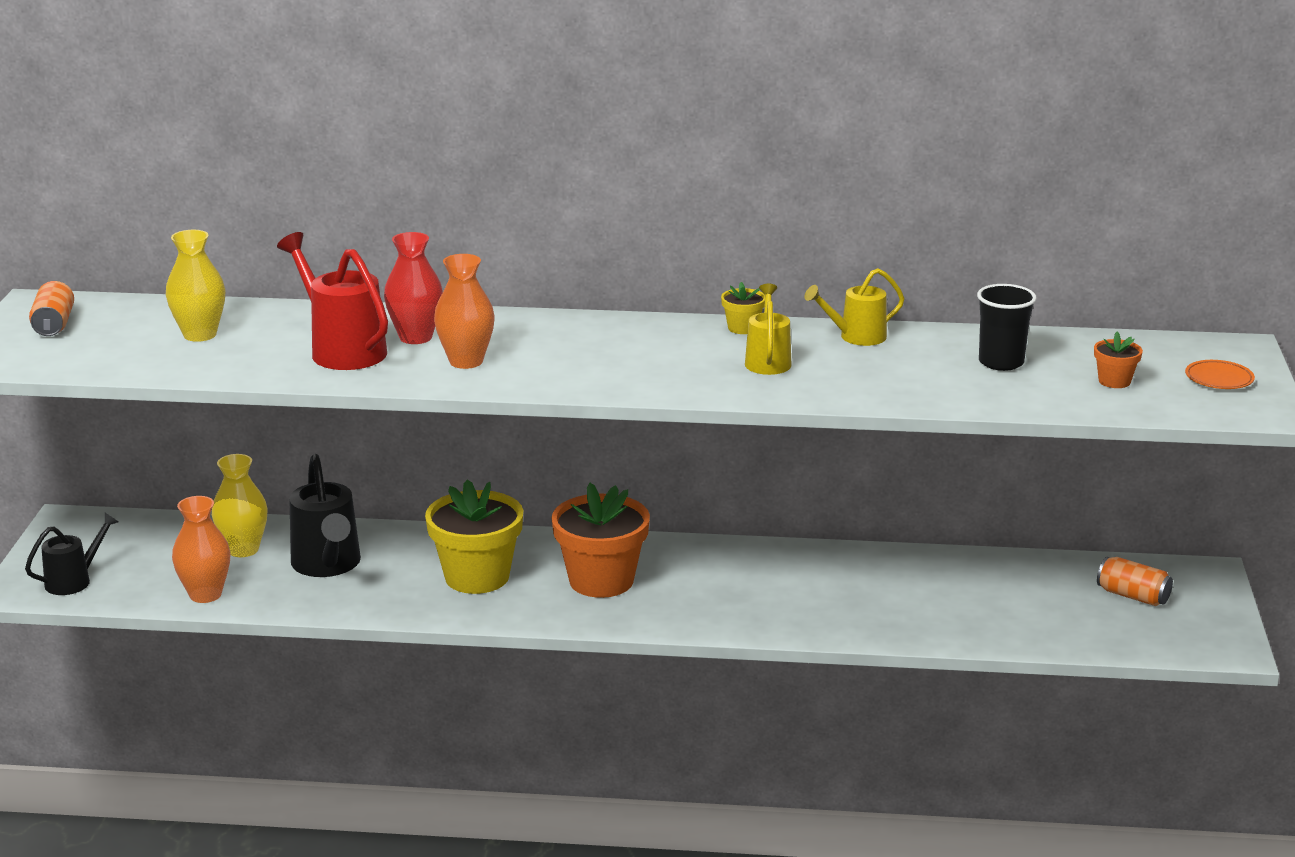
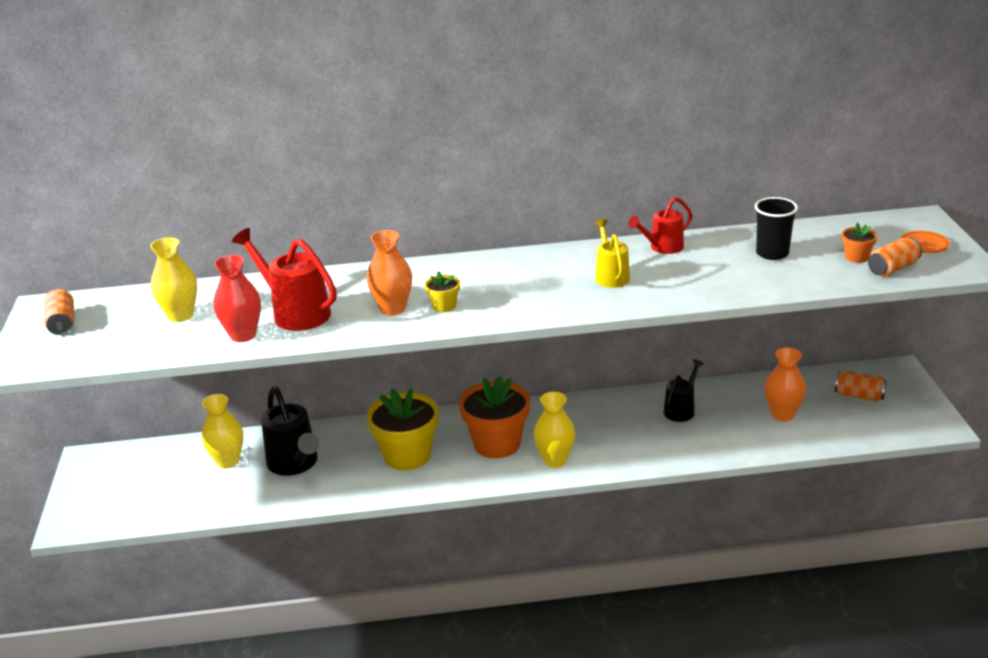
camera: 10 degrees left, 5 degrees up
black watering can [25,513,118,595] -> black watering can moved to [664,359,704,422]
orange vase [172,496,231,603] -> orange vase moved to [765,348,806,422]
red vase [384,232,443,344] -> red vase moved to [213,255,261,342]
yellow flower pot [721,282,765,334] -> yellow flower pot moved to [425,271,460,312]
yellow watering can [804,268,905,346] -> red watering can [628,197,693,254]
none -> yellow vase [533,392,575,468]
none -> orange can [868,237,922,276]

